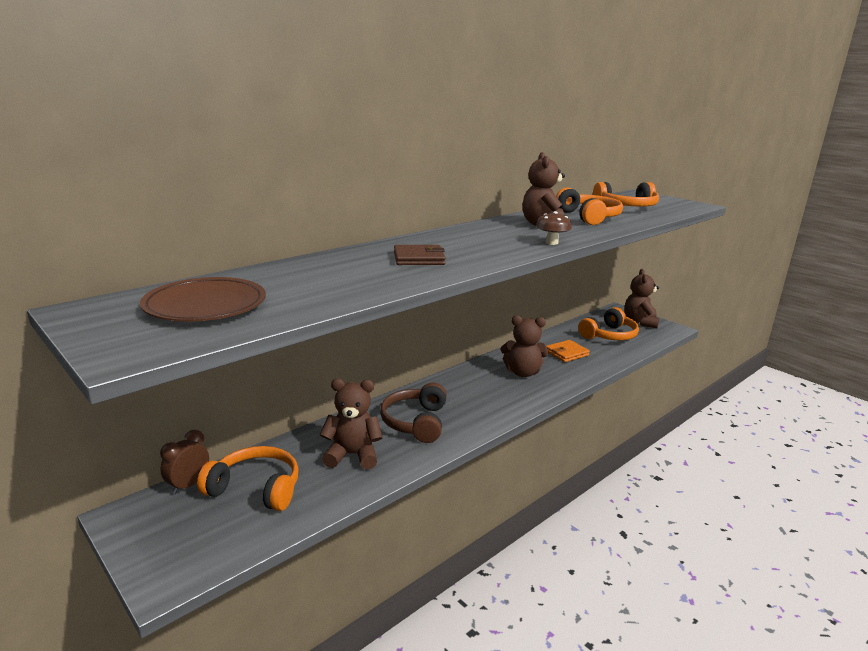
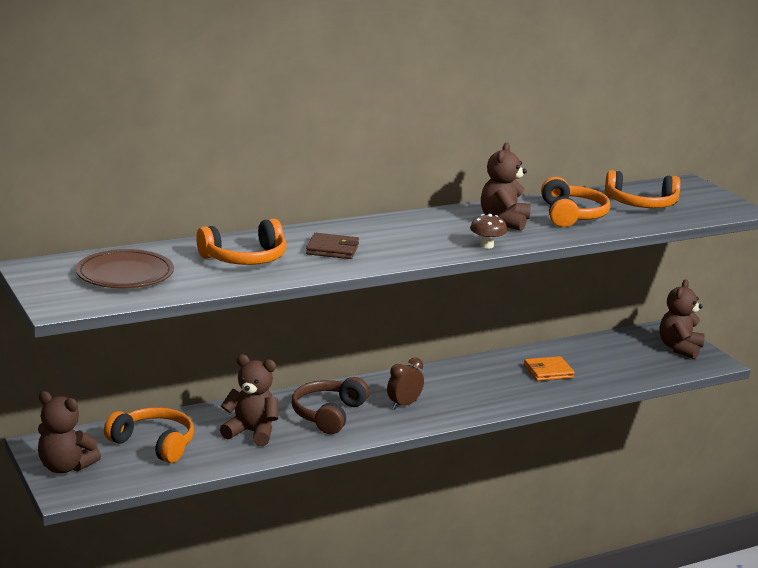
camera: 15 degrees right, 0 degrees up
brown clock [160,430,209,495] -> brown clock moved to [387,358,424,409]
brown teddy bear [501,315,549,377] -> brown teddy bear moved to [38,391,101,473]
orange headphones [578,307,639,340] -> orange headphones moved to [196,219,286,265]

